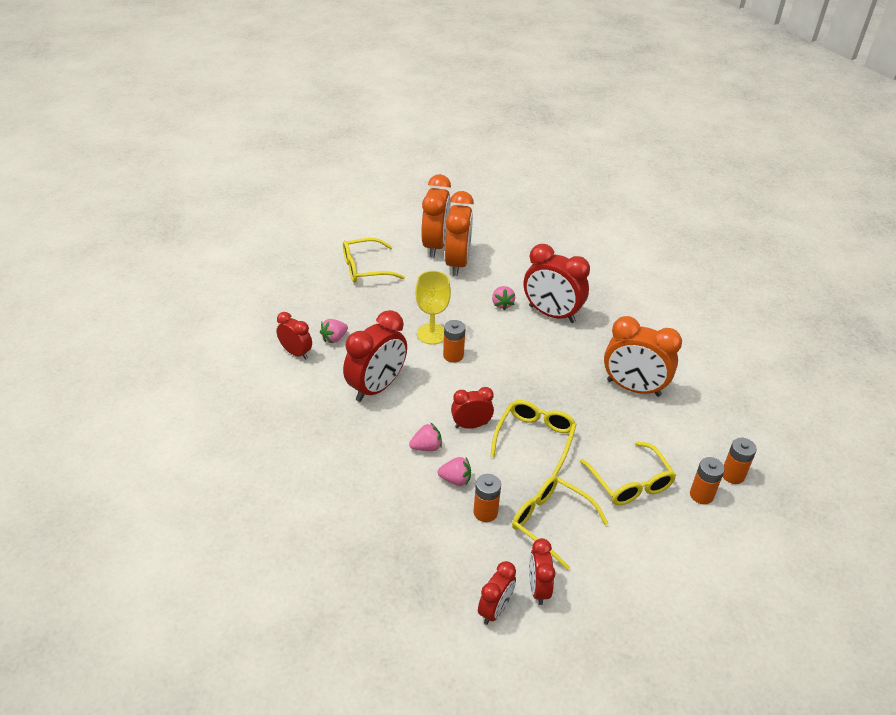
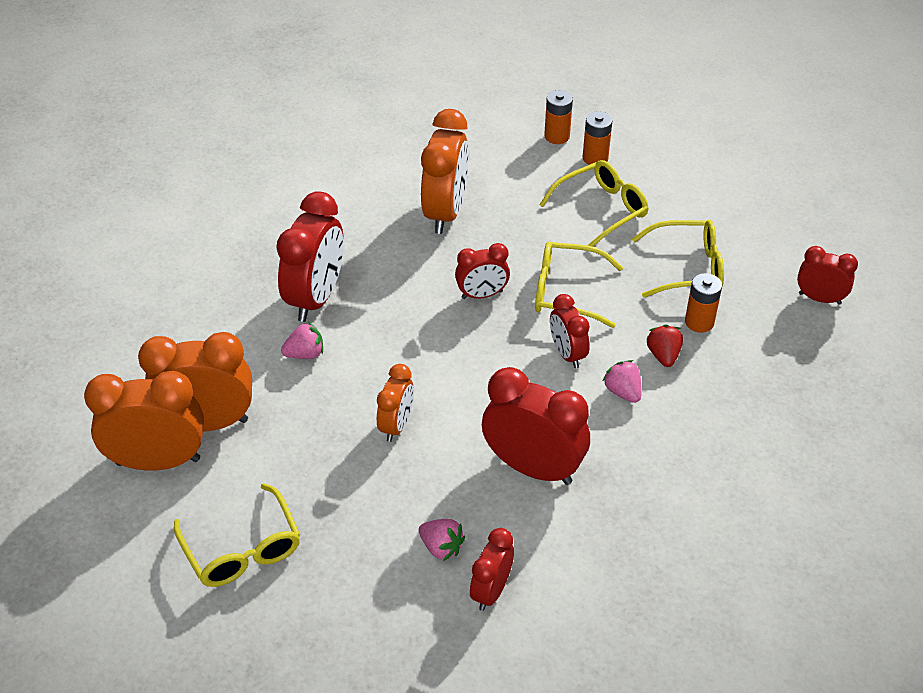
camera: 100 degrees left, 5 degrees up
yellow goblet [415,271,451,344] -> orange clock [377,364,414,442]
pink strawberry [438,457,471,486] -> red strawberry [647,324,683,367]
orange battery [443,320,466,363] -> none
yellow glasses [512,476,608,570] -> yellow glasses turned 120 degrees counterclockwise [632,220,724,298]
red clock [529,538,555,605] -> red clock moved to [455,243,510,299]

